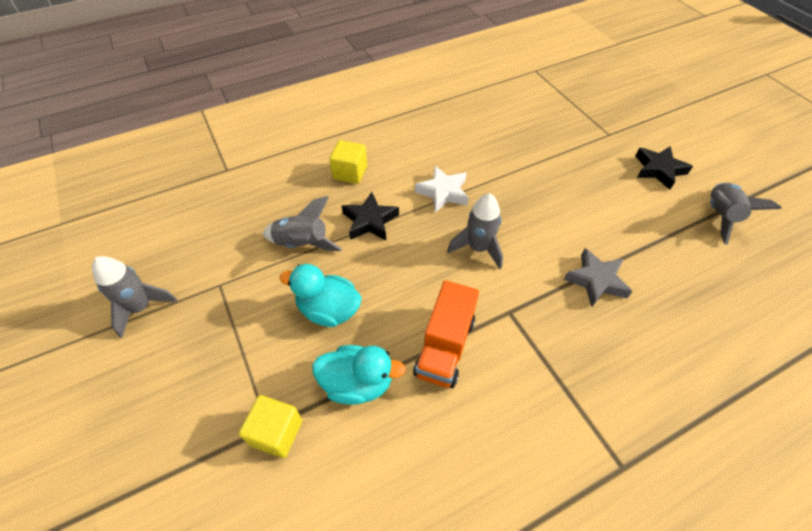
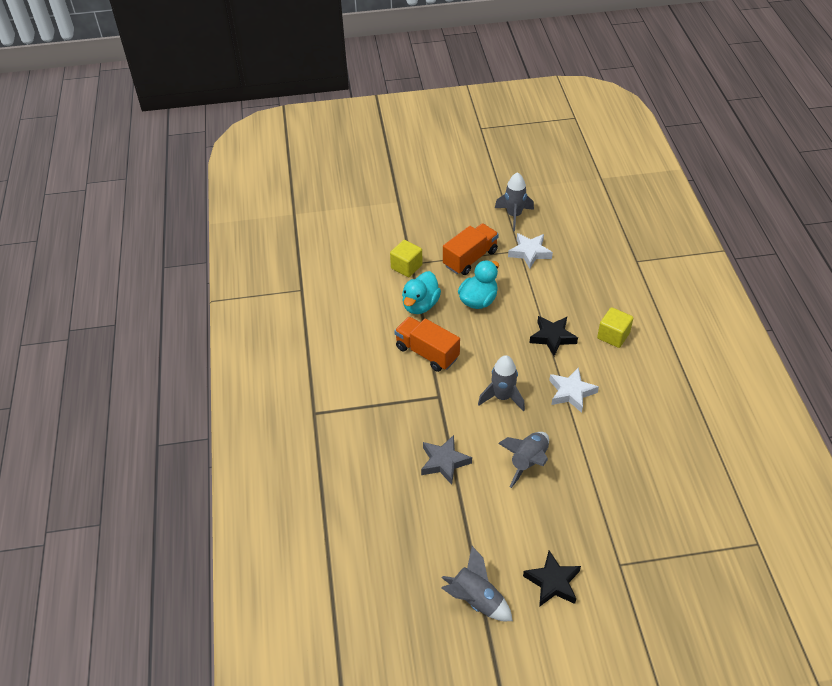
camera: 110 degrees right, 5 degrees down
grey rocket [263,196,342,251] -> grey rocket moved to [498,432,549,488]
none -> orange truck [443,223,499,275]
none -> white star [508,233,553,269]

